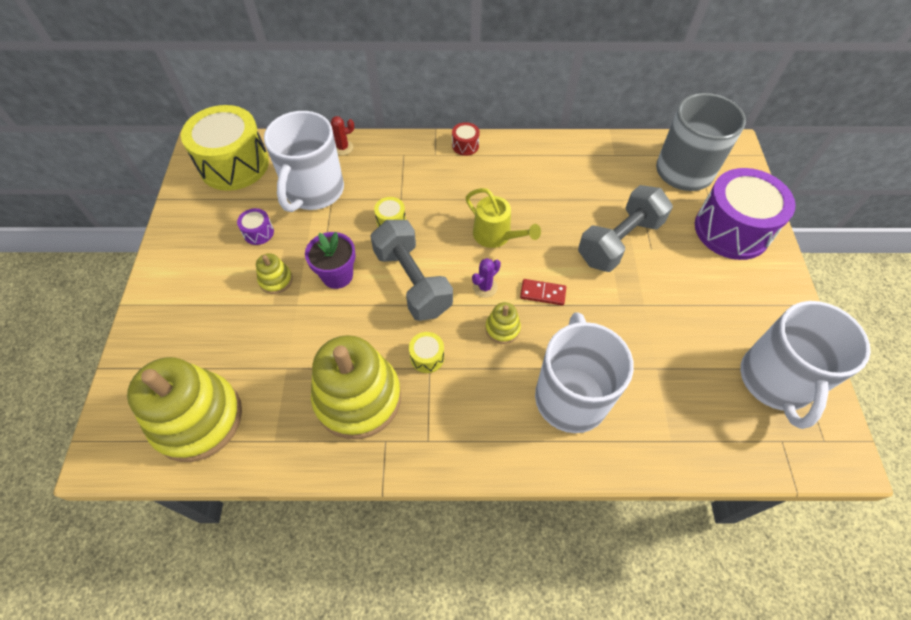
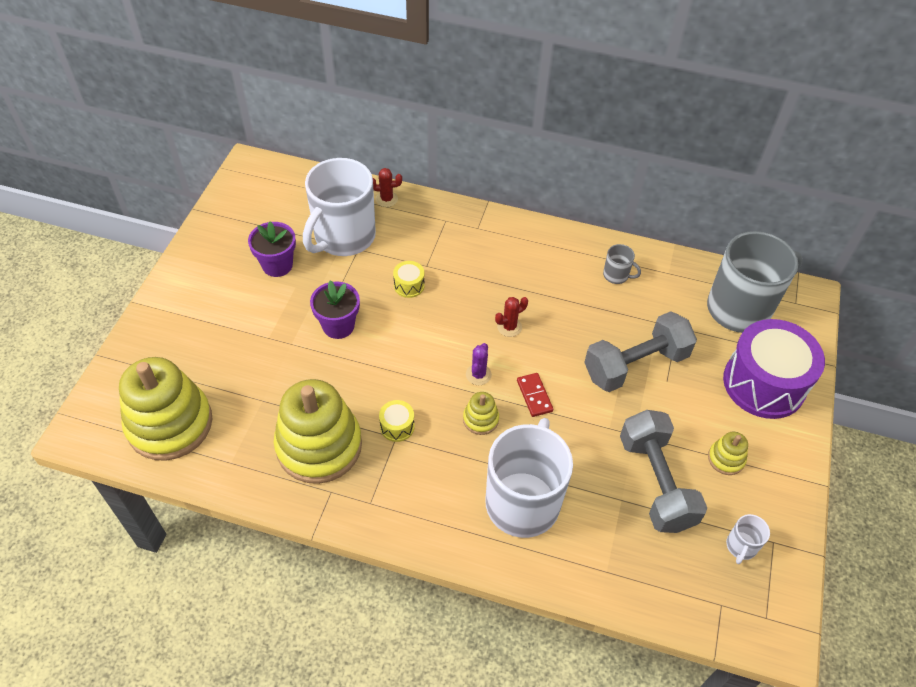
camera: 15 degrees right, 5 degrees down
yellow drum [181,105,269,191] -> none
purple drum [237,208,274,245] -> purple flower pot [248,221,296,277]
yellow stacking toy [256,253,293,294] -> yellow stacking toy moved to [708,432,748,475]
grey dumbbell [370,220,453,321] -> grey dumbbell moved to [620,410,707,533]
red drum [452,122,480,156] -> none
yellow watering can [466,188,541,248] -> red cactus [495,297,528,337]
purple cactus [472,258,501,298] -> purple cactus turned 45 degrees counterclockwise [466,343,492,385]
red domino [520,279,566,306] -> red domino turned 45 degrees clockwise [517,373,554,417]
white mug [740,301,871,429] -> white mug [726,514,770,564], size x0.41
none -> grey mug [603,244,641,284]

